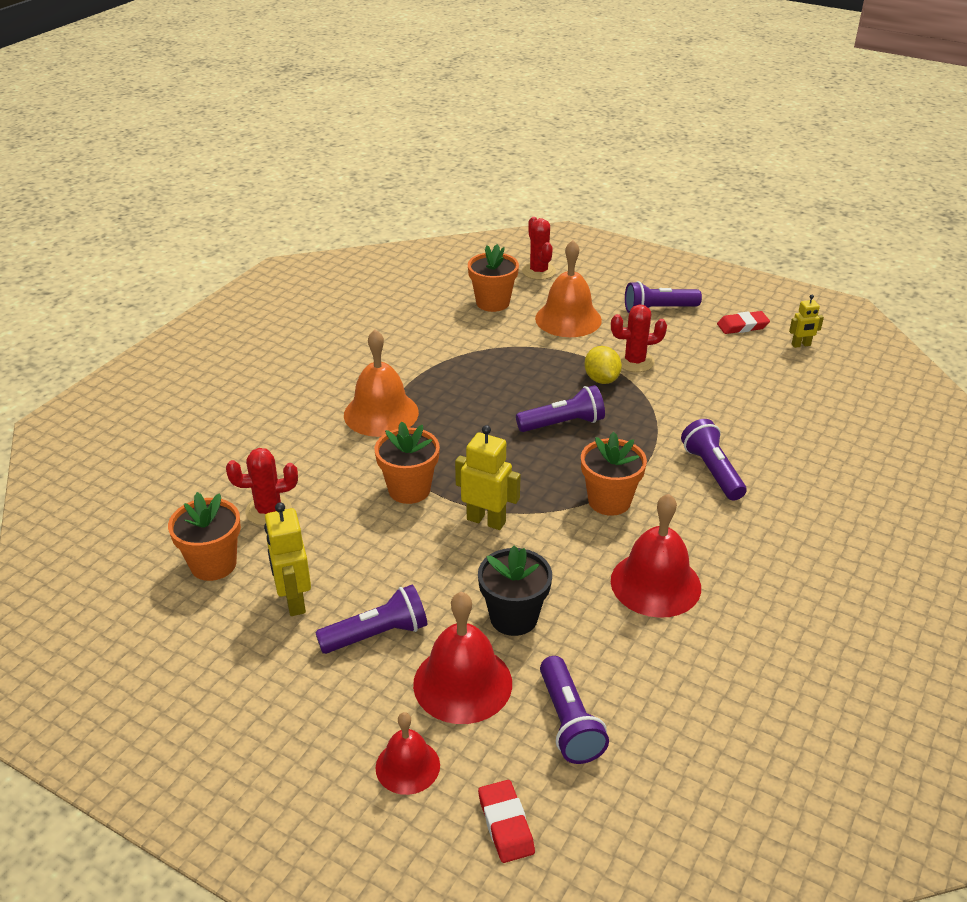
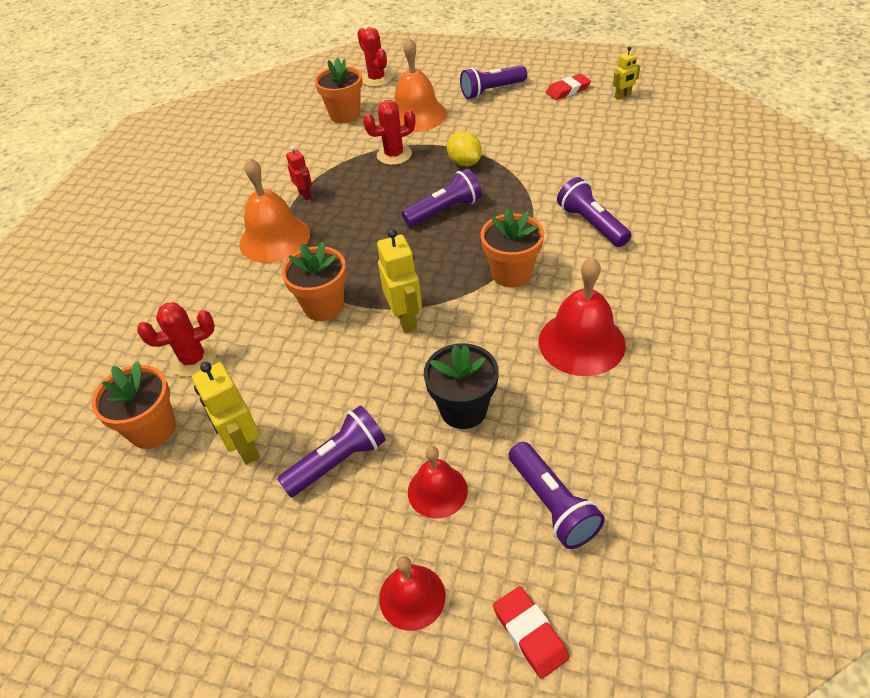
camera: 10 degrees left, 10 degrees up
red bell [413,592,512,724] -> red bell [408,446,468,519], size x0.61
yellow robot [455,425,521,530] -> yellow robot turned 60 degrees clockwise [377,229,422,333]
red cactus [611,305,667,372] -> red cactus moved to [363,100,415,165]
none -> red robot [286,146,312,200]

